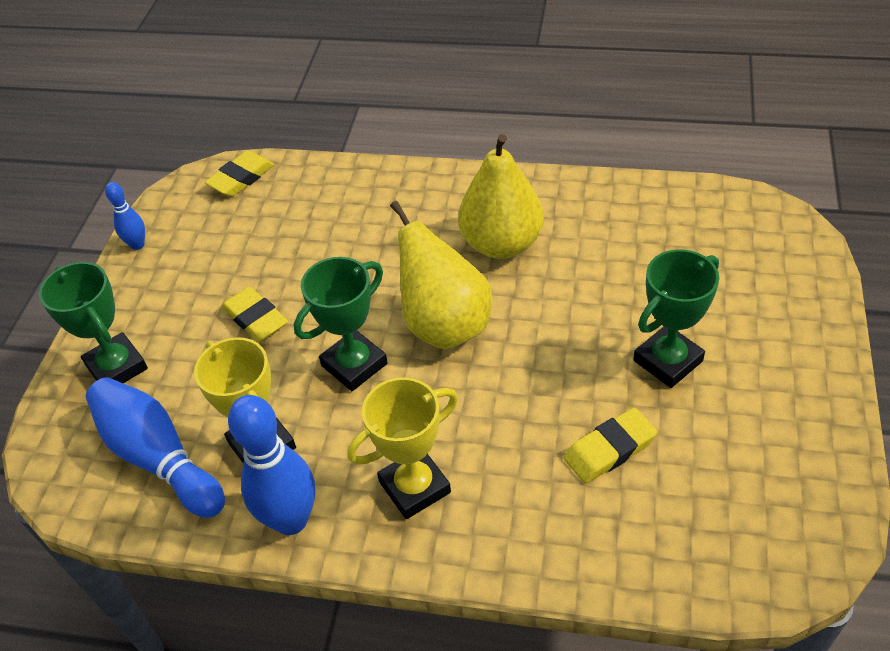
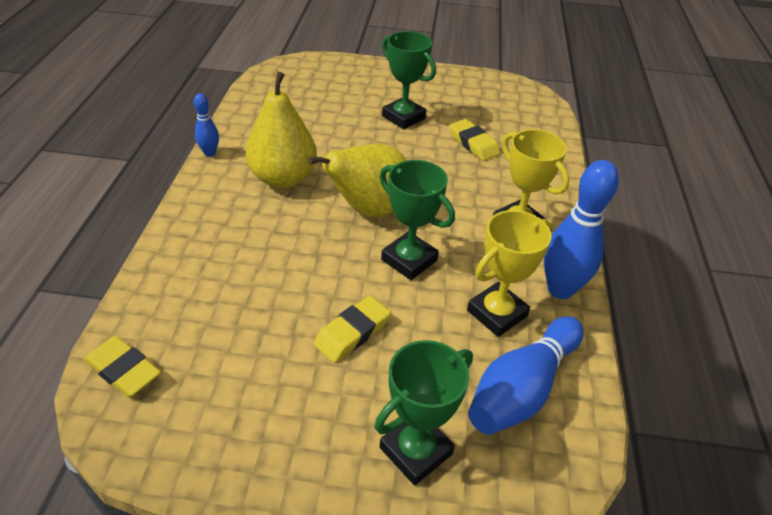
camera: 100 degrees left, 5 degrees down
blue bowling pin [105,182,145,250] -> blue bowling pin moved to [194,93,219,157]

